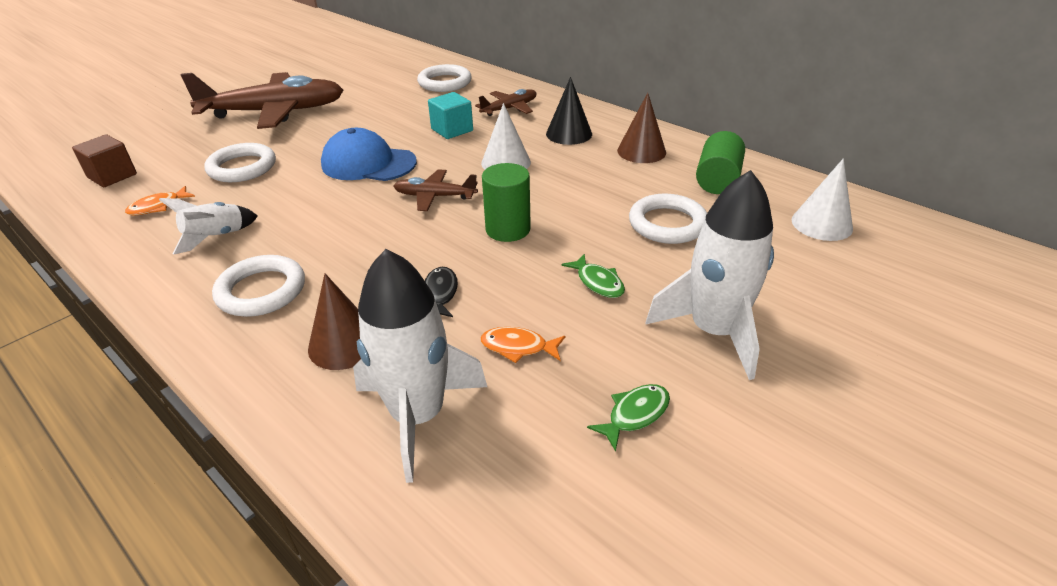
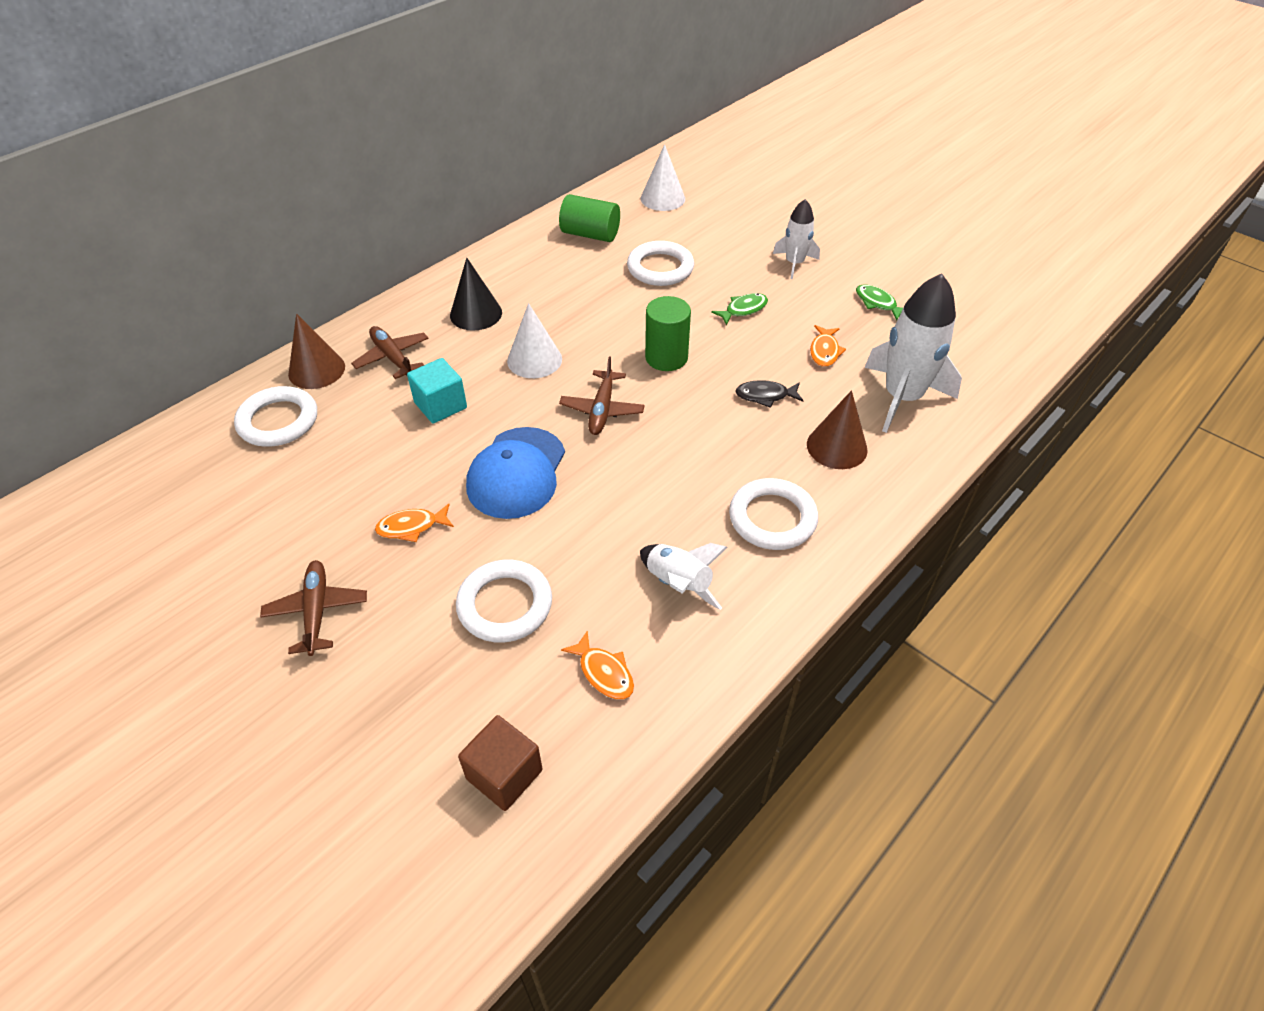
camera: 90 degrees left, 10 degrees up
brown plane [181,72,343,129] -> brown plane [260,560,367,656], size x0.48
brown cone [617,93,666,163] -> brown cone moved to [288,313,345,389]
white rocket [645,170,774,380] -> white rocket [773,199,820,279], size x0.57
none -> orange fish [375,504,454,542]

